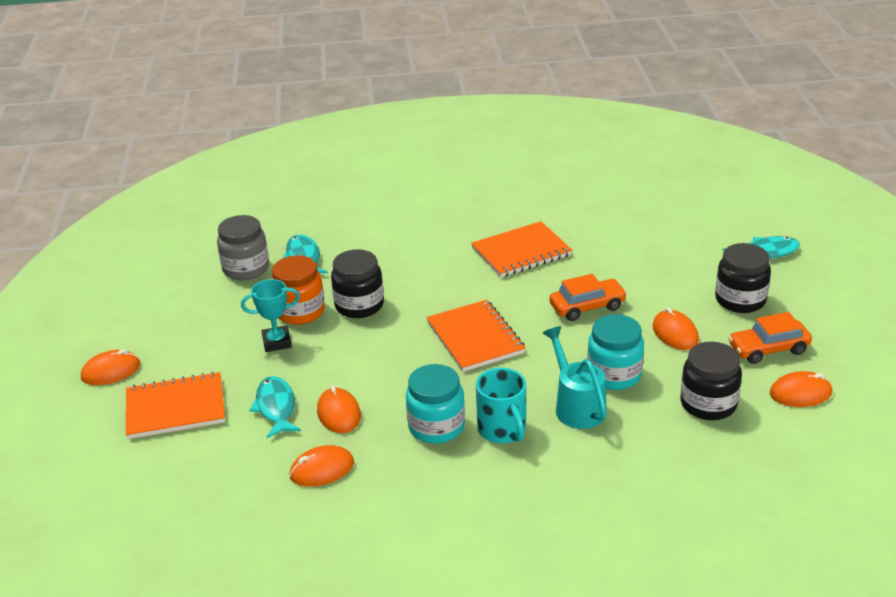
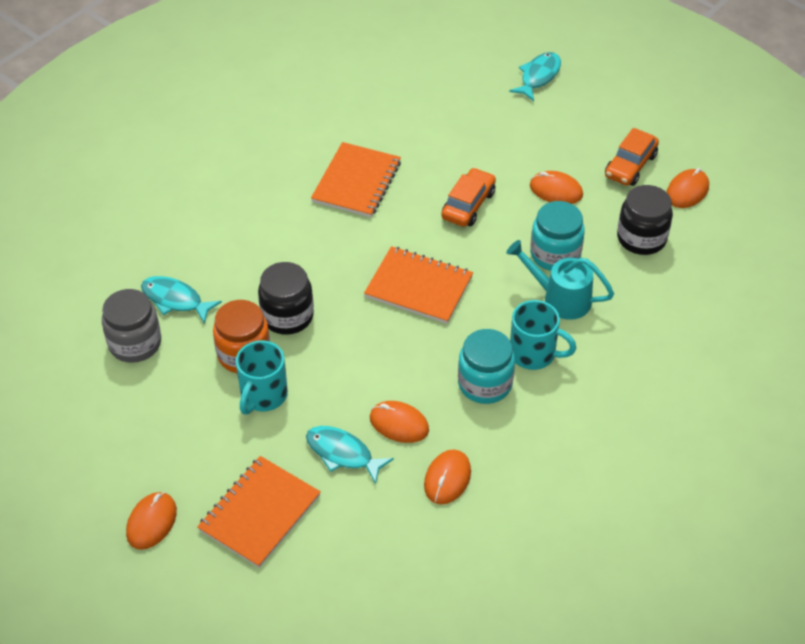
camera: 45 degrees left, 15 degrees up
turquoise trophy [241,279,300,352] -> turquoise mug [236,340,288,415]
black jar [715,243,771,313] -> none

